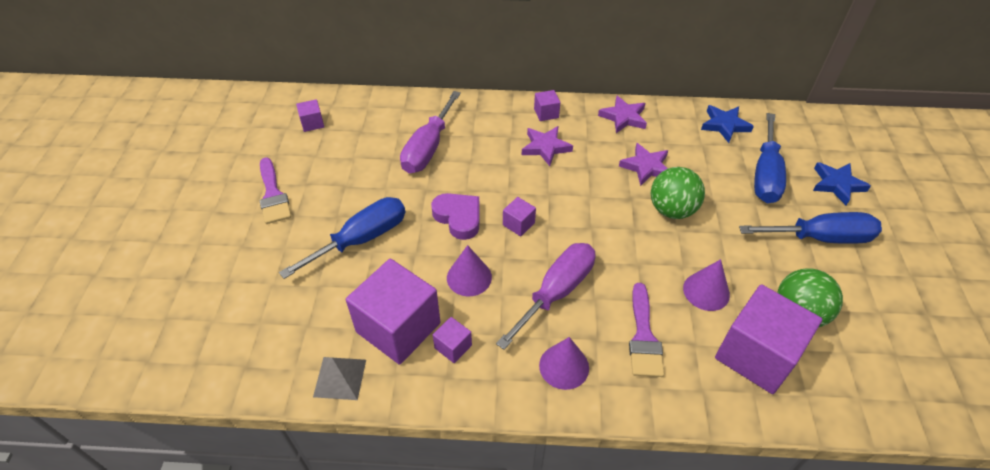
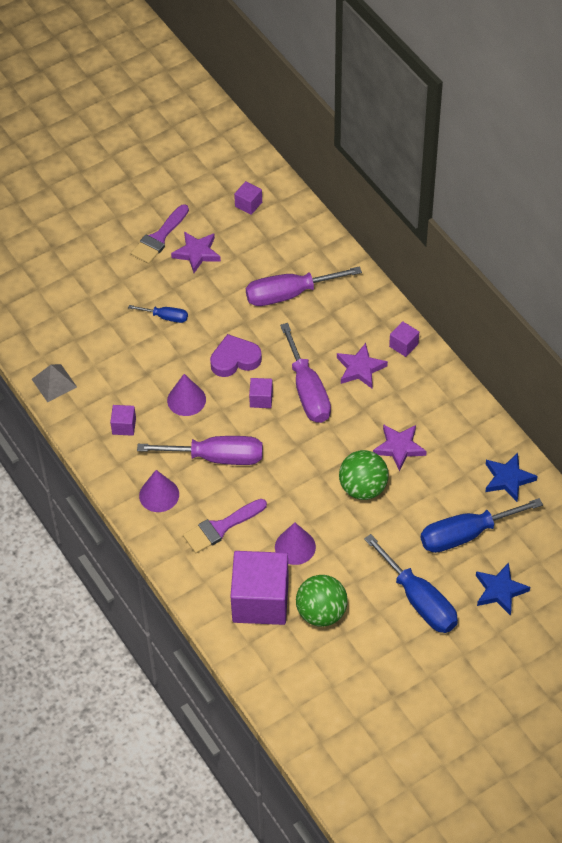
camera: 55 degrees right, 5 degrees up
blue screwdriver [279,197,406,279] -> blue screwdriver [128,305,188,323], size x0.51
purple cube [346,259,440,365] -> none
purple heart [431,193,479,240] -> purple heart turned 120 degrees counterclockwise [210,334,262,377]
purple star [598,96,647,133] -> purple star moved to [171,231,221,273]
none -> purple screwdriver [280,323,331,423]

